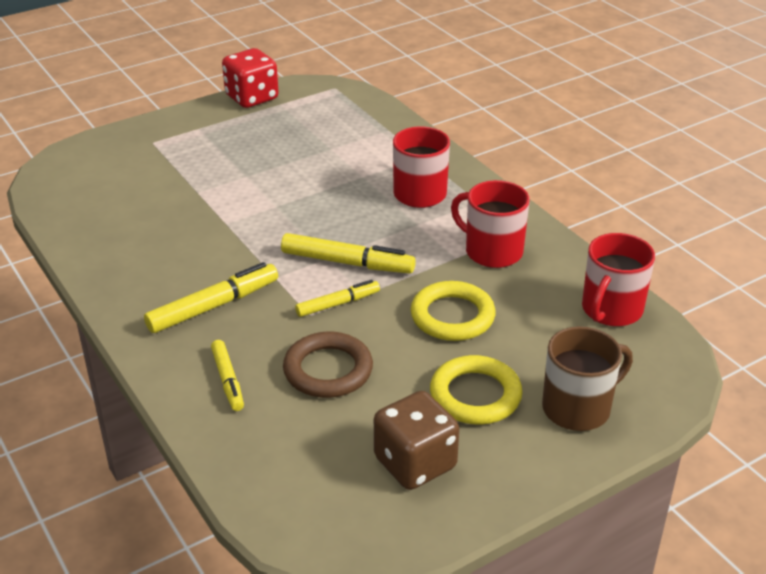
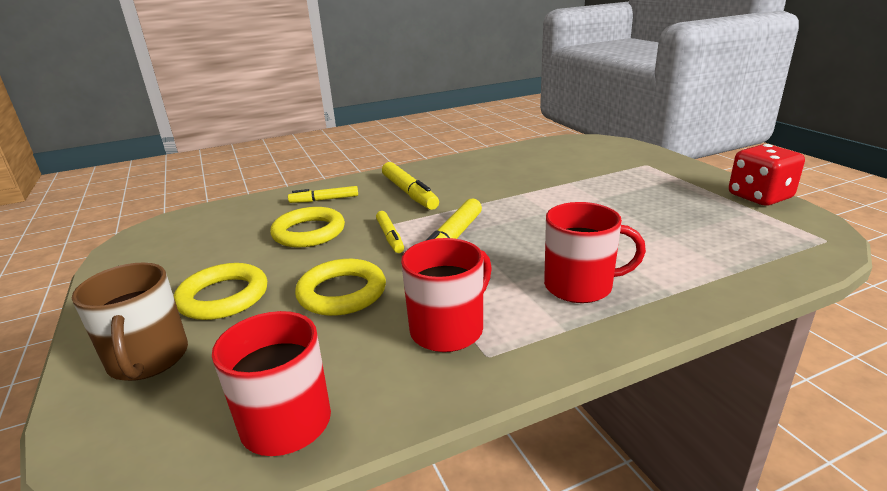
camera: 100 degrees right, 10 degrees down
brown ring [283,332,373,398] -> yellow ring [270,207,345,248]
brown dice [374,391,459,490] -> none

